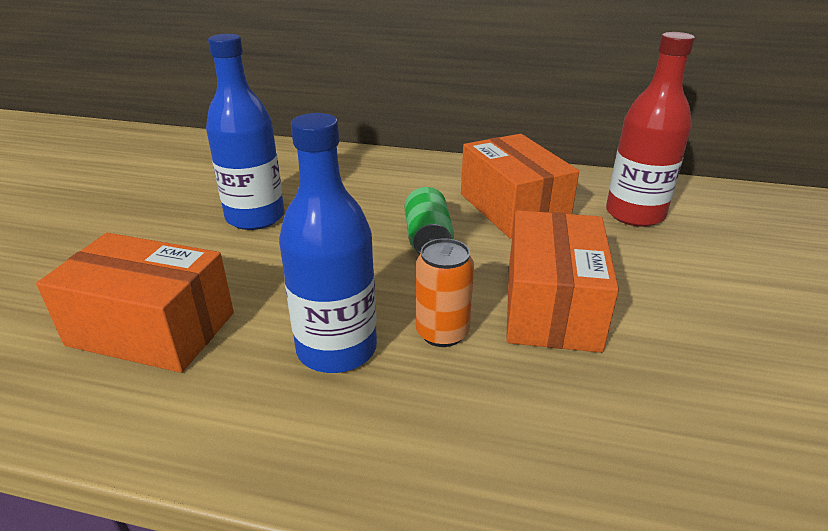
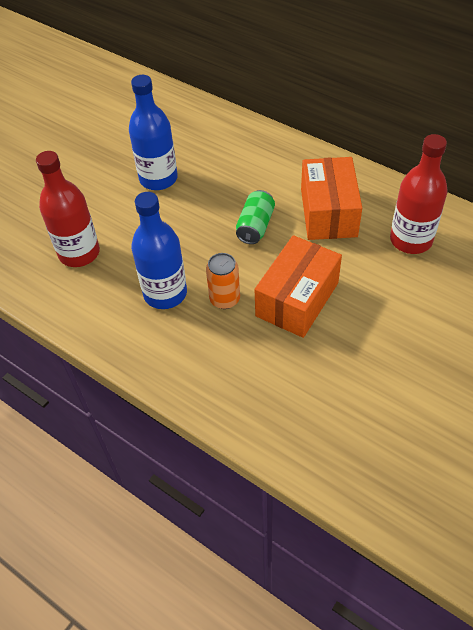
camera: 25 degrees right, 20 degrees up
orange box [36,233,234,373] -> red bottle [36,151,100,267]

